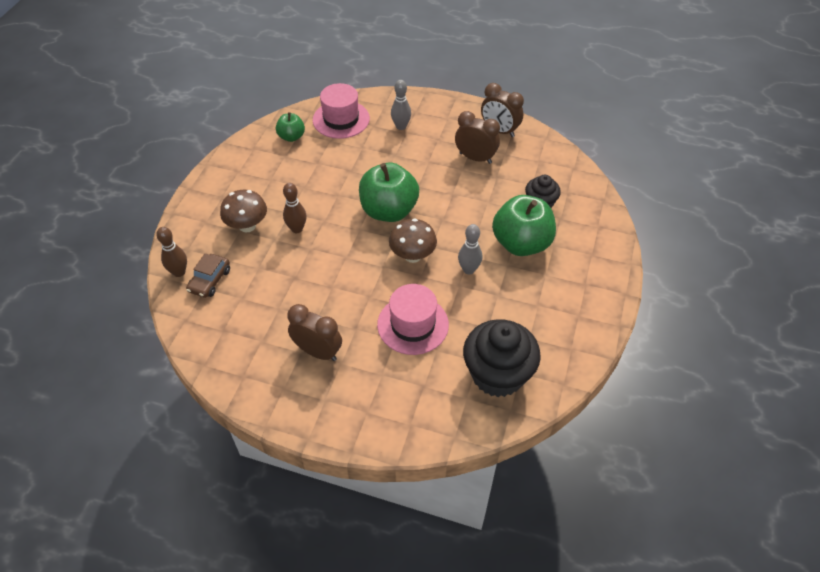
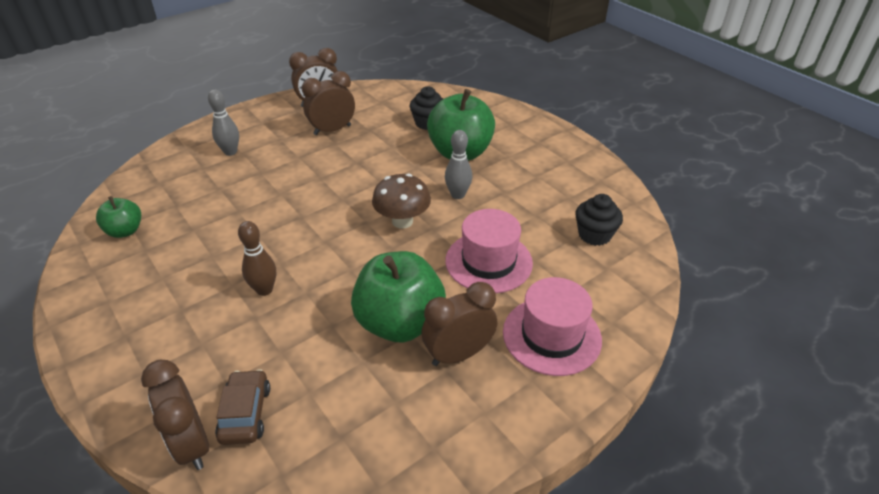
camera: 55 degrees left, 10 degrees down
brown bowling pin [156,227,187,277] -> brown clock [141,360,209,470]
brown car [186,253,230,298] -> brown car turned 150 degrees counterclockwise [215,369,270,445]
brown mushroom [220,190,267,233] -> none
pink hat [313,83,370,139] -> pink hat moved to [503,277,602,376]
green apple [359,163,419,222] -> green apple moved to [351,251,446,342]
black cupcake [463,319,541,397] -> black cupcake [576,194,623,246], size x0.55

